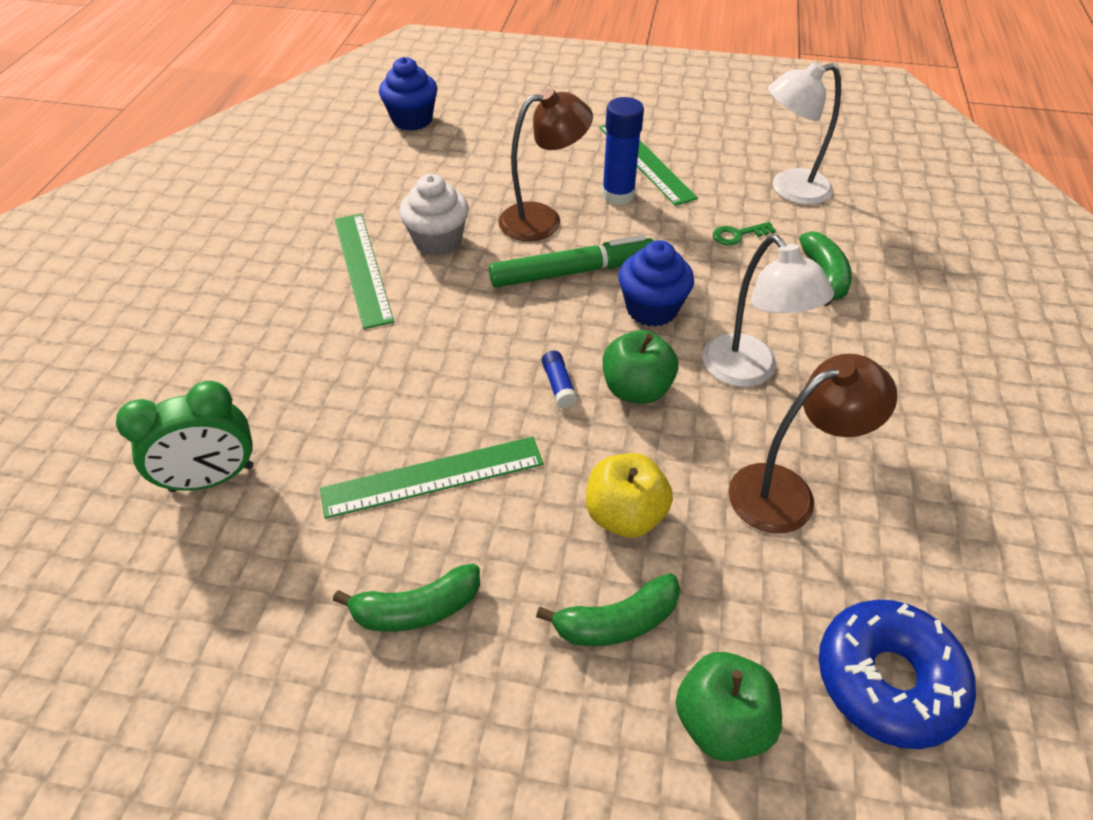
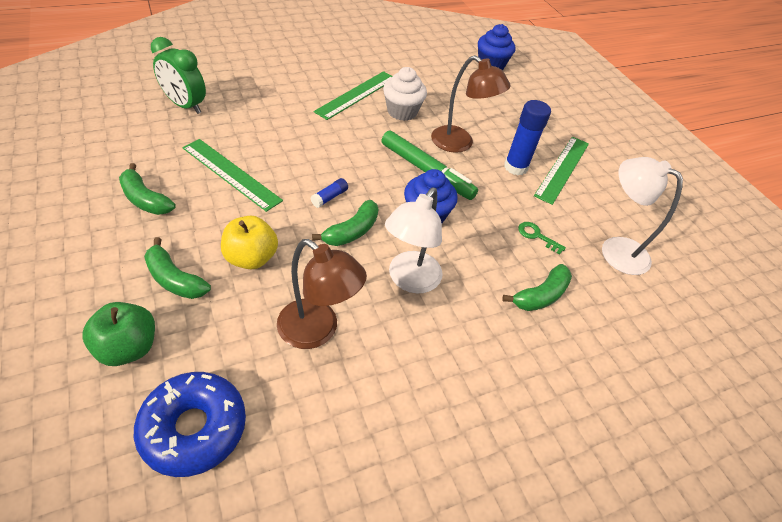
camera: 50 degrees right, 0 degrees up
green apple [603,330,678,404] -> green banana [312,200,378,246]

